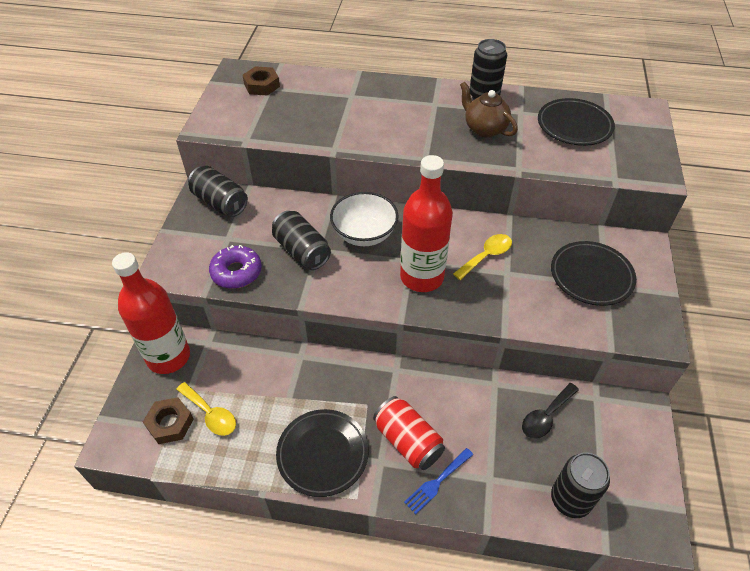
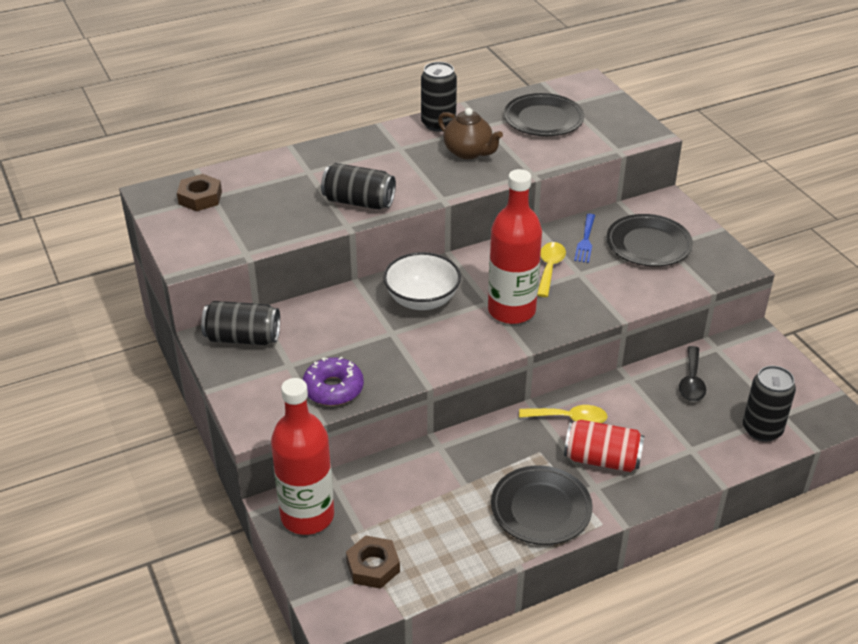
camera: 35 degrees left, 10 degrees down
yellow spoon [176,382,236,436] -> yellow spoon moved to [519,405,608,423]
black can [272,211,331,270] -> black can moved to [321,163,396,210]
blue fork [404,448,473,515] -> blue fork moved to [574,214,595,263]
brown teapot [460,82,518,137] -> brown teapot turned 150 degrees counterclockwise [438,108,503,159]

